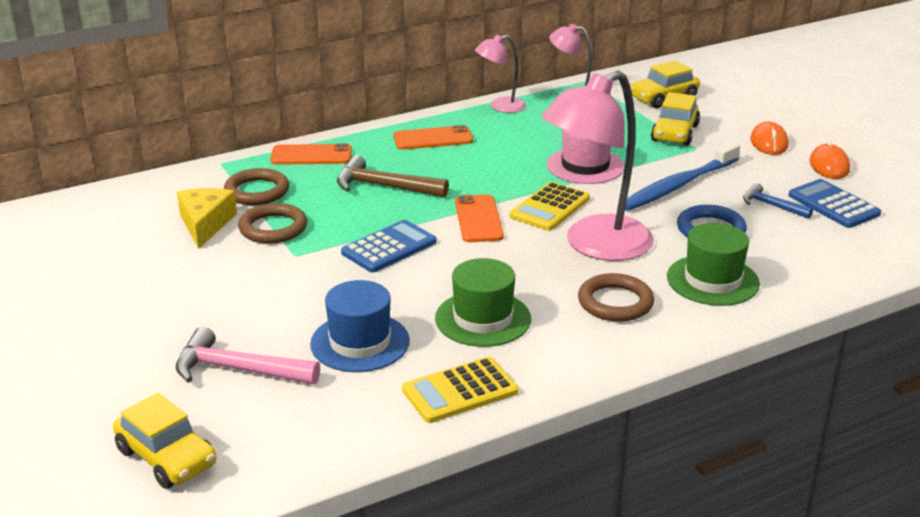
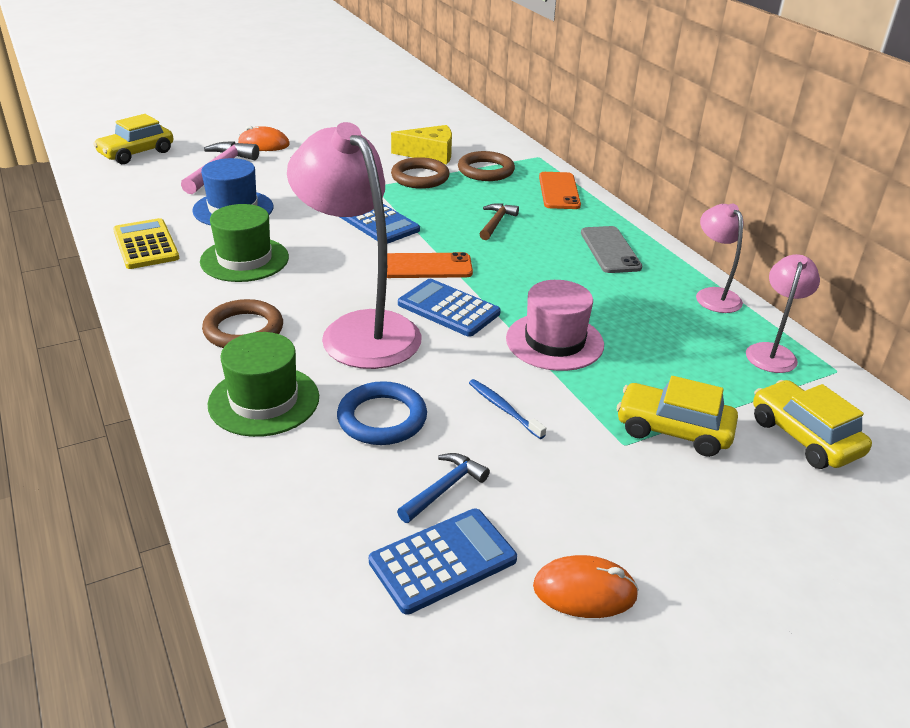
camera: 90 degrees right, 5 degrees up
brown hammer [337,155,449,197] -> brown hammer [480,203,519,240], size x0.60
orange phone [393,125,473,150] -> grey phone [581,226,642,273]
yellow calculator [509,182,590,231] -> blue calculator [398,279,501,337]
blue toothbrush [625,142,740,211] -> blue toothbrush [469,379,546,439], size x0.47
orange mouse [750,121,789,155] -> orange mouse moved to [238,126,290,151]

